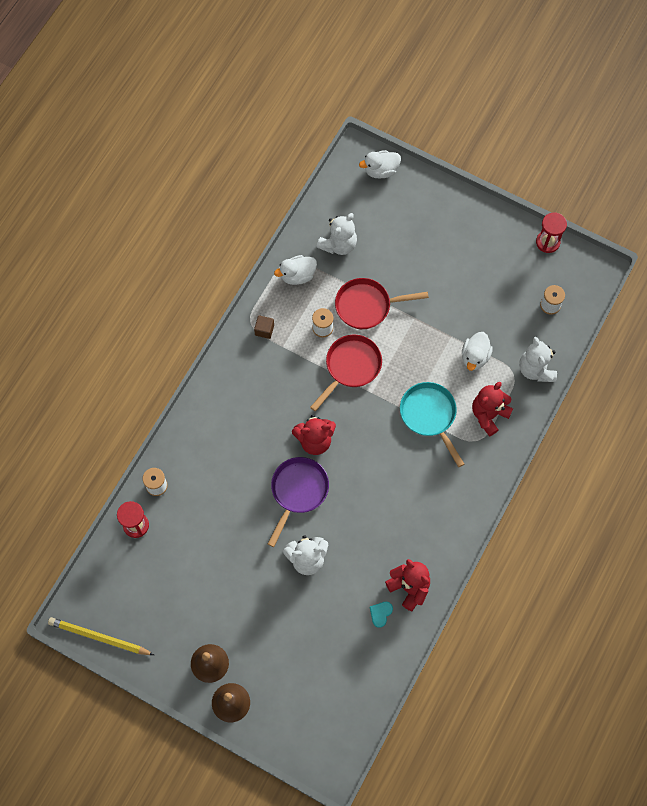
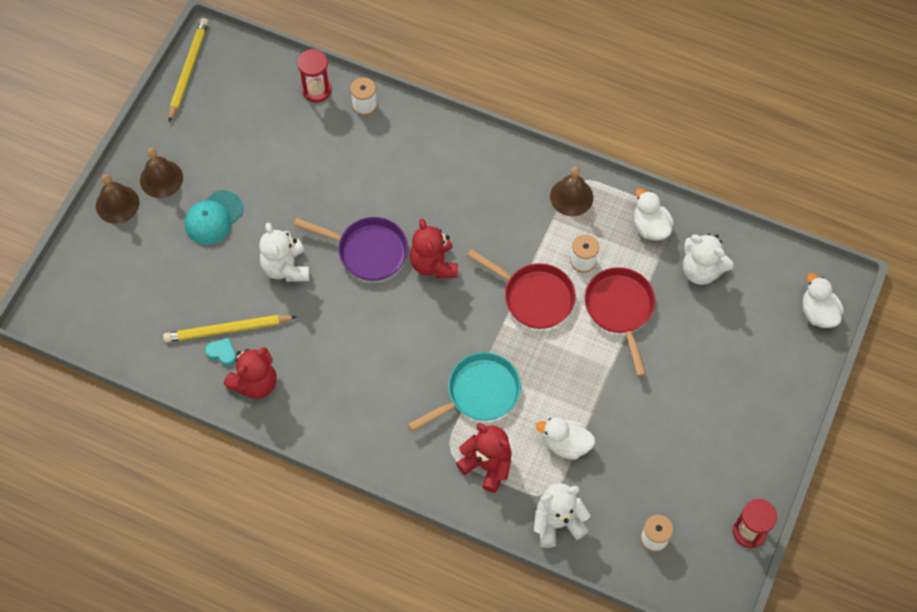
camera: 85 degrees right, 5 degrees down
brown cube [254,315,274,339] -> brown bell [550,167,593,216]
none -> yellow pencil [163,315,297,342]
none -> turquoise cap [184,190,244,244]

